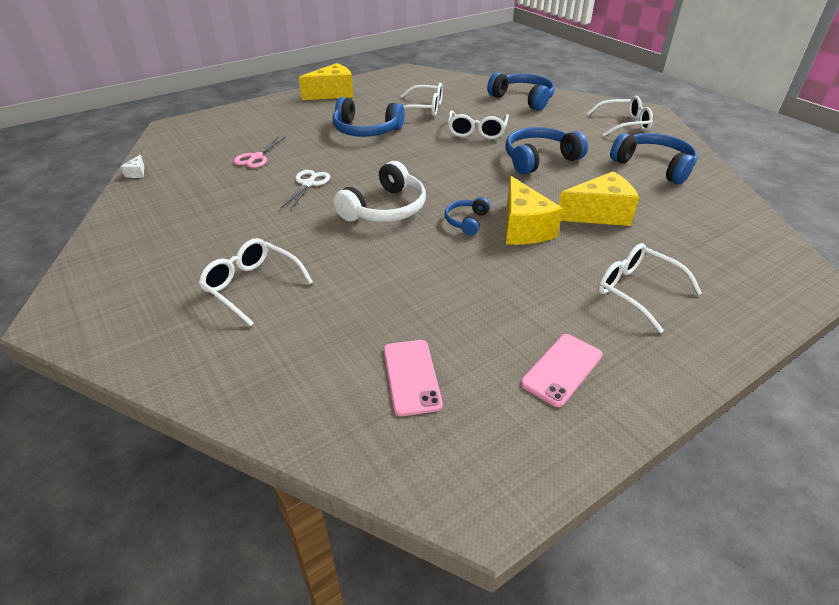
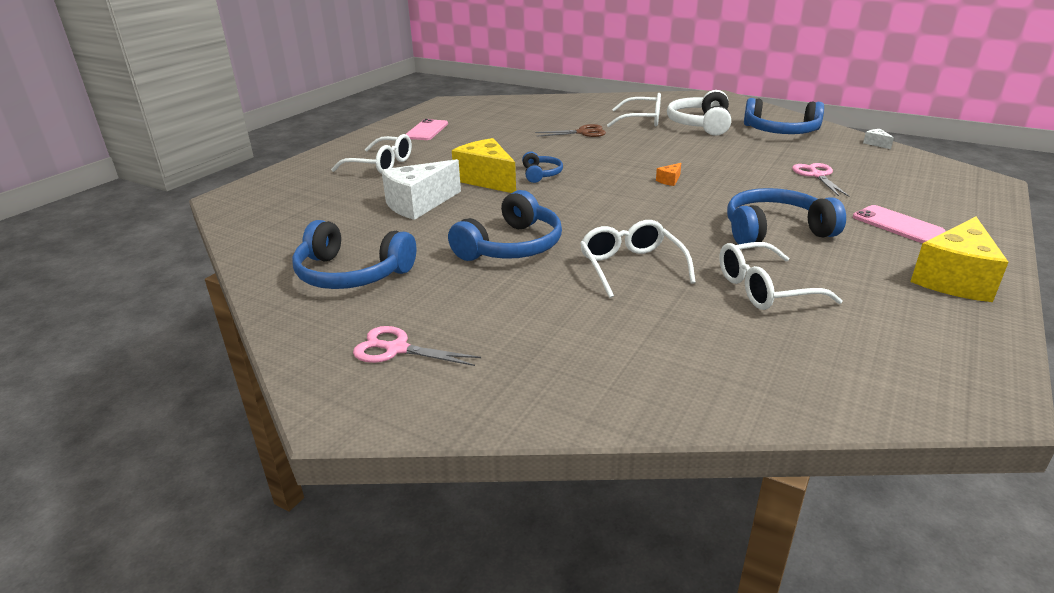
camera: 155 degrees right, 10 degrees down
white scissors [281,170,330,210] -> none
white headphones [334,161,426,222] -> white headphones moved to [667,90,731,136]
pink phone [383,340,443,416] -> pink phone moved to [853,205,946,243]
blue headphones [487,72,555,111] -> blue headphones moved to [744,98,824,134]
yellow cheese [559,172,639,226] -> white cheese [381,159,461,220]
white glasses [587,96,653,136] -> pink scissors [353,326,481,366]
none -> brown scissors [535,124,606,137]
none -> orange cheese [656,163,681,186]

